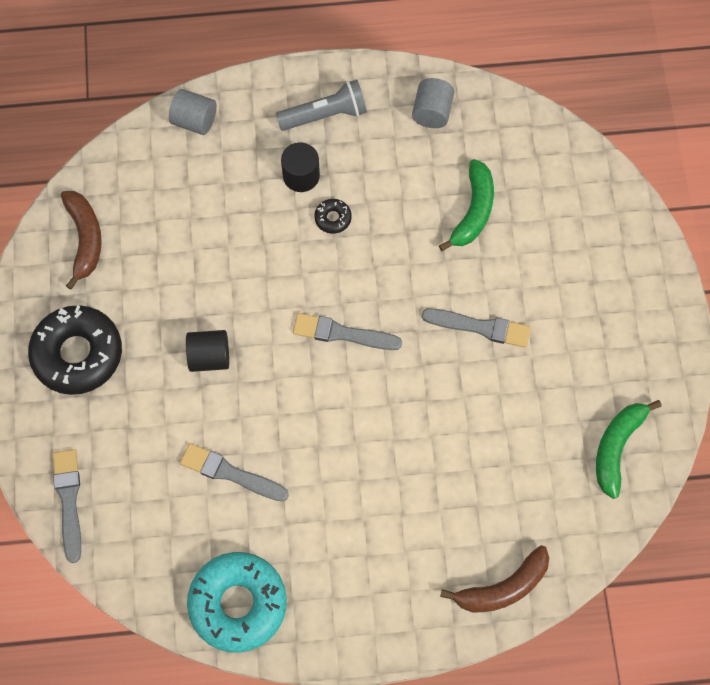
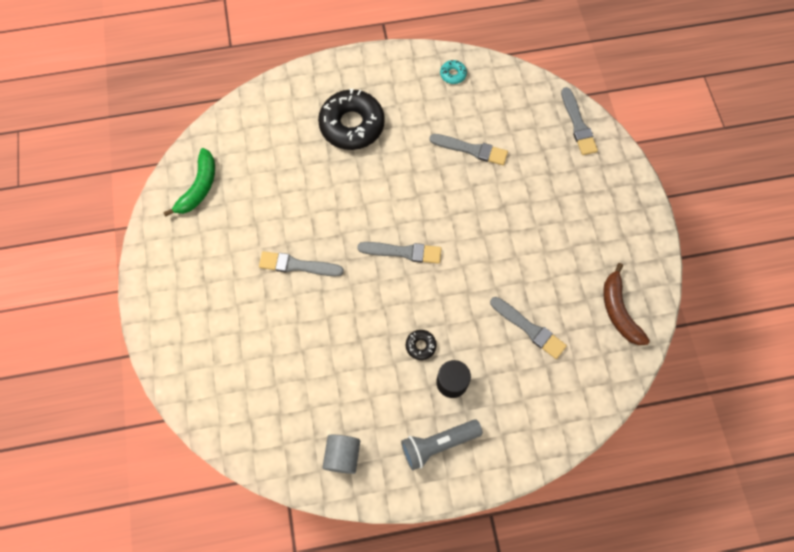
camera: 175 degrees right, 0 degrees up
black donut [28,305,122,395] -> black donut moved to [318,89,385,150]
grey cylinder [169,89,217,135] -> none
black cylinder [186,330,229,372] -> none
turquoise donut [187,552,287,653] -> turquoise donut [440,60,467,84], size x0.42
green banana [439,159,494,251] -> none
brown banana [440,545,549,612] -> none
none -> grey brush [490,297,567,359]

